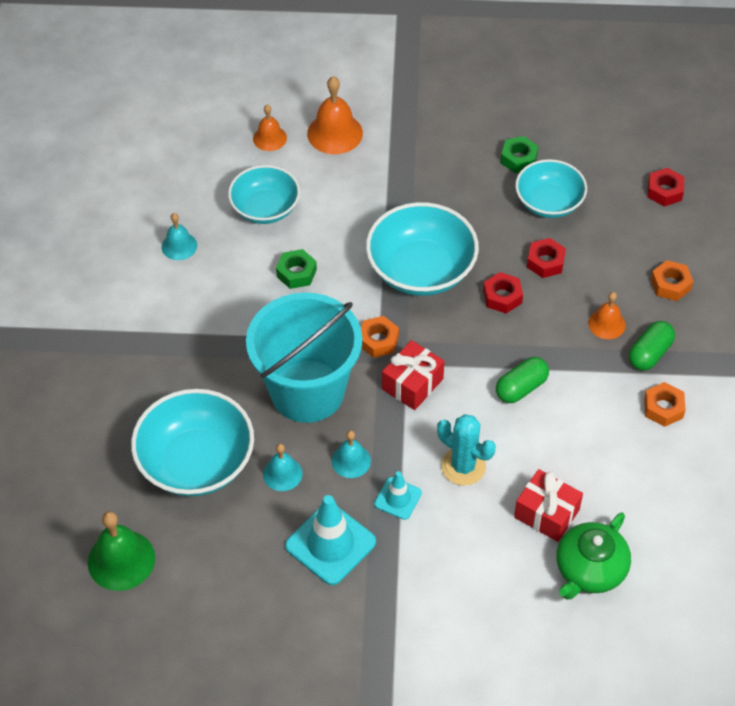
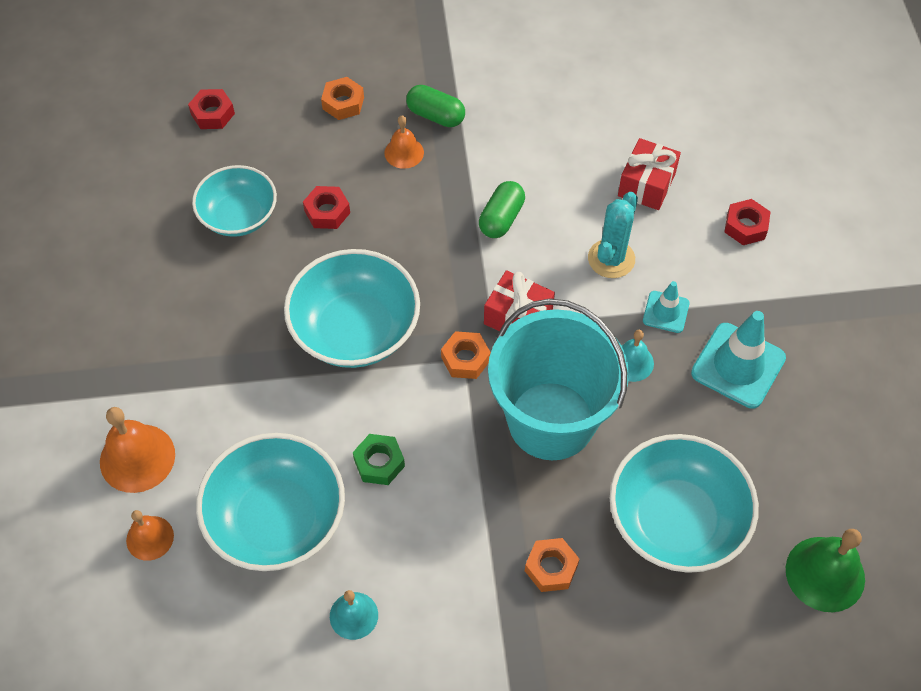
camera: 100 degrees left, 5 degrees up
turquoise bowl [228,165,300,224] -> turquoise bowl [196,433,345,571], size x1.51
turquoise bell [263,444,303,491] -> none
red nut [483,272,523,314] -> red nut moved to [725,199,771,245]
green capsule [496,357,549,403] -> green capsule turned 75 degrees clockwise [479,181,525,238]
green nut [501,136,538,173] -> none
green teapot [556,512,631,600] -> none
orange nut [644,382,686,427] -> orange nut moved to [525,538,579,592]

